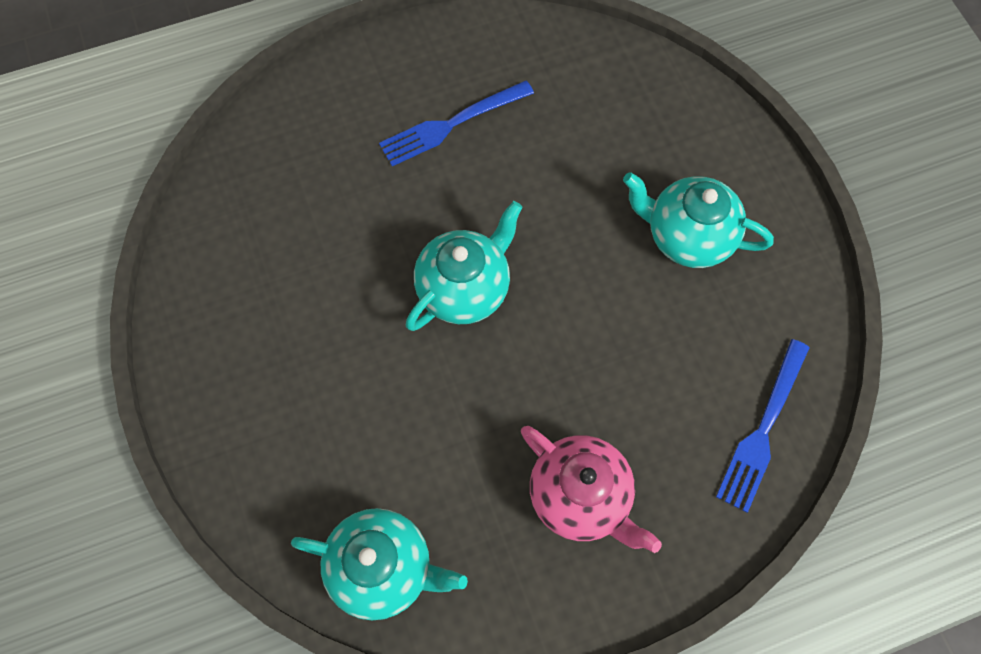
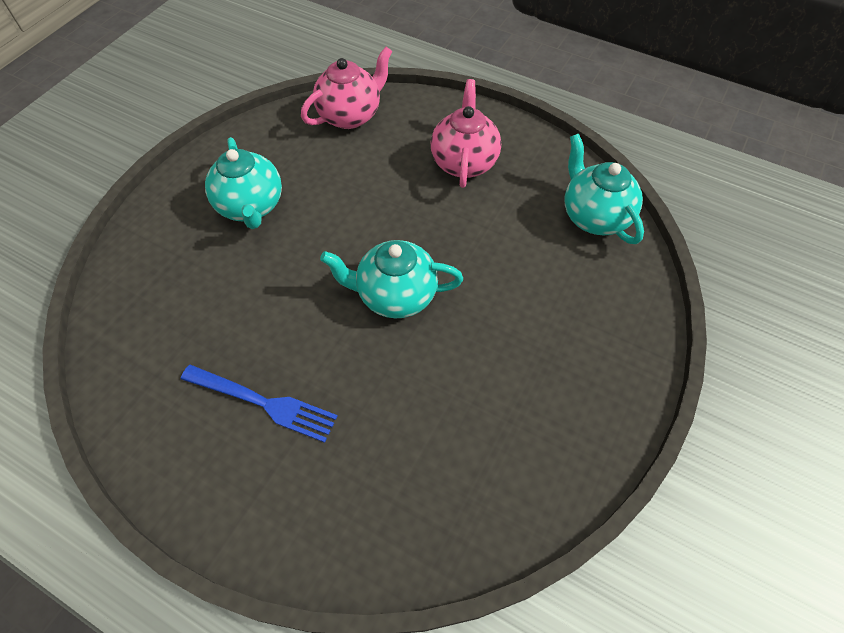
camera: 130 degrees left, 10 degrees down
blue fork [716,339,809,513] -> pink teapot [301,47,393,129]

